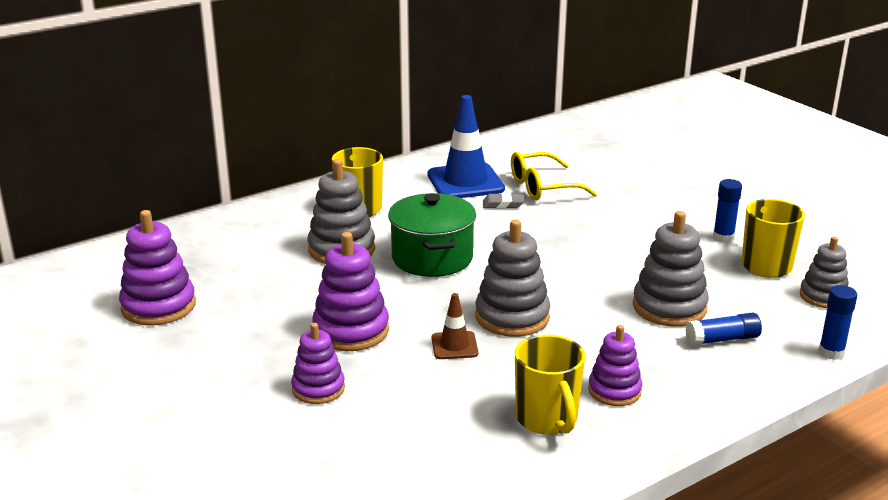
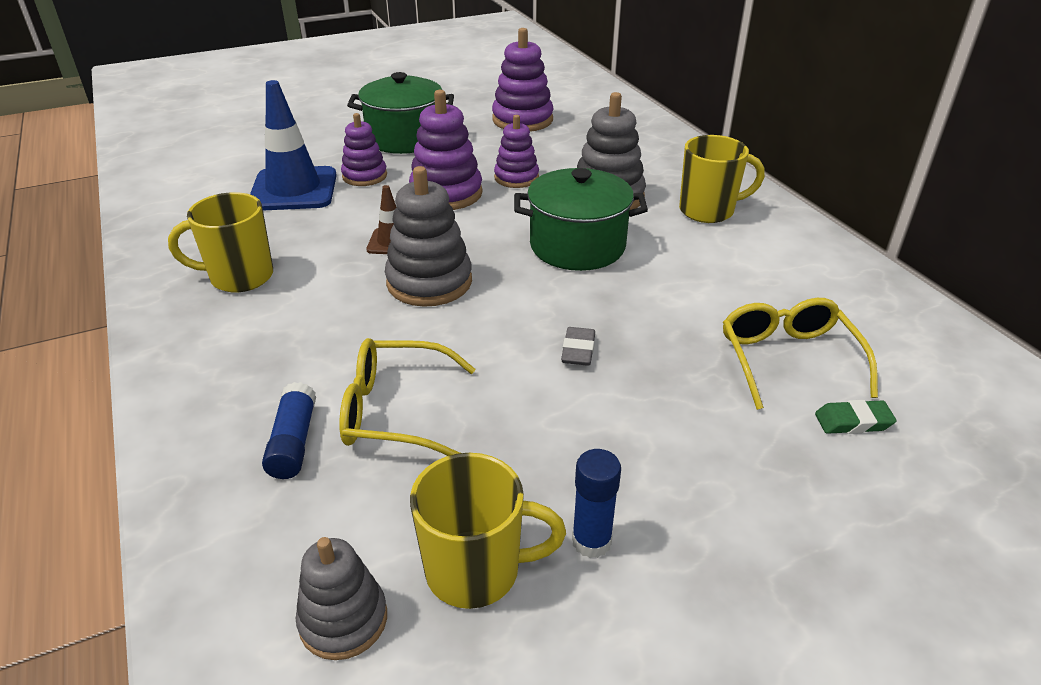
camera: 100 degrees right, 10 degrees up
blue traffic cone [427,95,505,198] -> blue traffic cone moved to [250,80,337,210]
grey eraser [483,193,524,209] -> grey eraser moved to [561,327,595,366]
purple stacking toy [588,325,642,406] -> purple stacking toy moved to [494,115,539,188]
grey stacking toy [633,211,709,327] -> yellow glasses [339,338,475,456]
blue glue stick [819,285,857,360] -> none
none -> green pot [347,72,454,154]
none -> green eraser [815,400,897,434]

